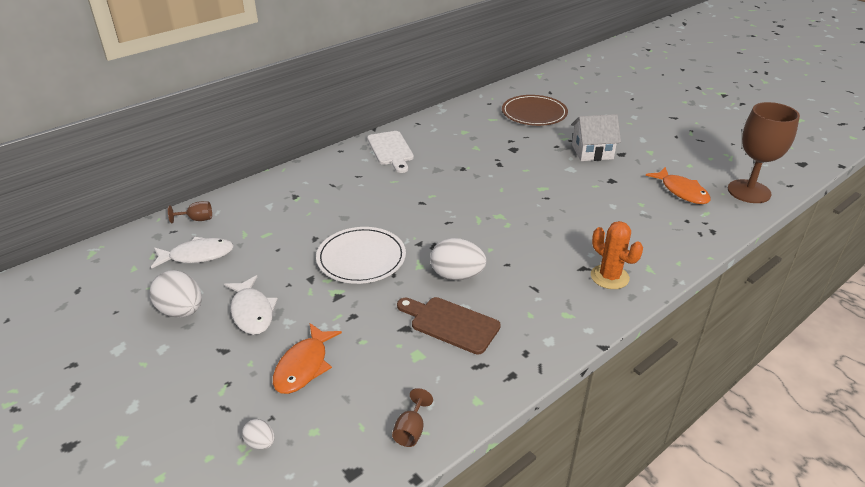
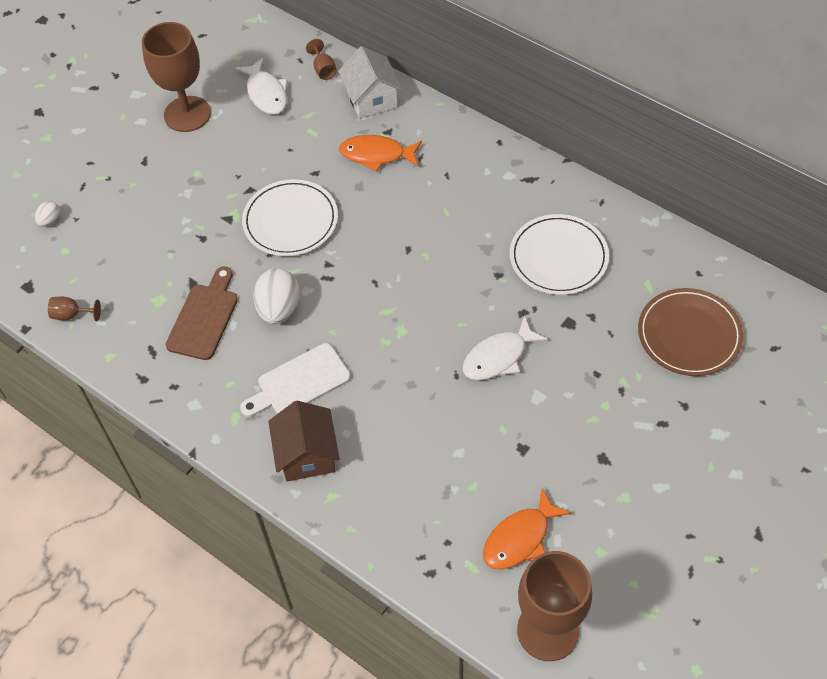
camera: 80 degrees right, 20 degrees up
white egg [150,270,202,318] -> brown goblet [142,22,211,132]
white fish [224,275,278,335] -> white fish moved to [462,316,548,380]
orange fish [273,323,342,394] -> orange fish moved to [339,135,422,172]
white cutting board [367,131,414,173] -> white cutting board moved to [240,343,351,417]
white house [571,114,621,161] -> white house moved to [338,46,403,119]
orange cactus [591,221,643,289] -> brown house [268,401,340,482]
none -> white plate [510,214,609,295]

